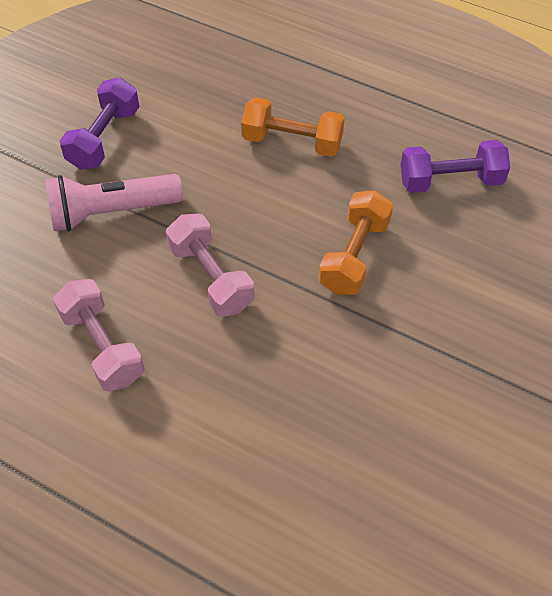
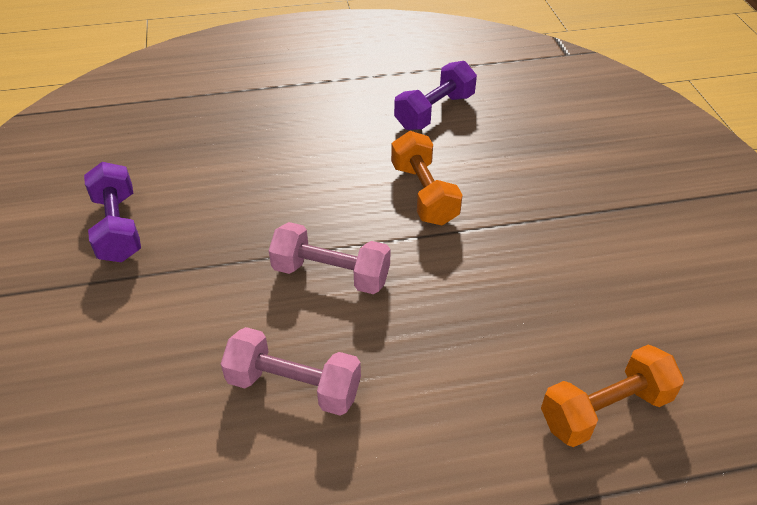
camera: 40 degrees left, 10 degrees down
pink flashlight [45,174,183,231] -> none
orange dumbbell [241,97,345,157] -> orange dumbbell moved to [541,344,684,447]

